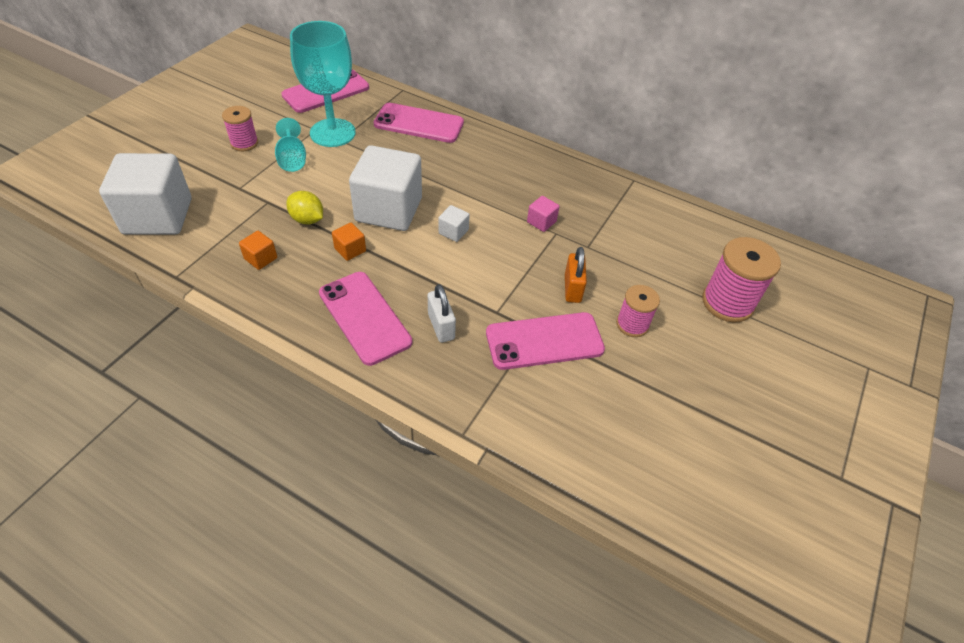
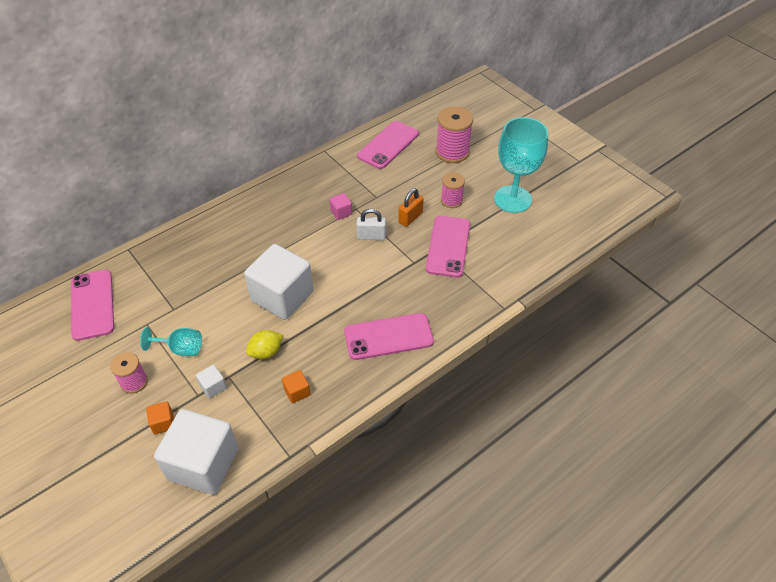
camera: 65 degrees left, 0 degrees up
turquoise goblet [290,21,356,147] -> turquoise goblet moved to [494,117,548,213]
orange cube [332,223,366,261] -> orange cube moved to [146,401,174,434]
pink phone [374,103,464,143] -> pink phone moved to [357,121,419,169]
white padlock [428,284,456,343] -> white padlock moved to [357,209,386,240]
white cube [438,205,470,242] -> white cube moved to [196,365,227,398]
orange padlock [565,247,587,303] -> orange padlock turned 75 degrees counterclockwise [398,188,424,227]

